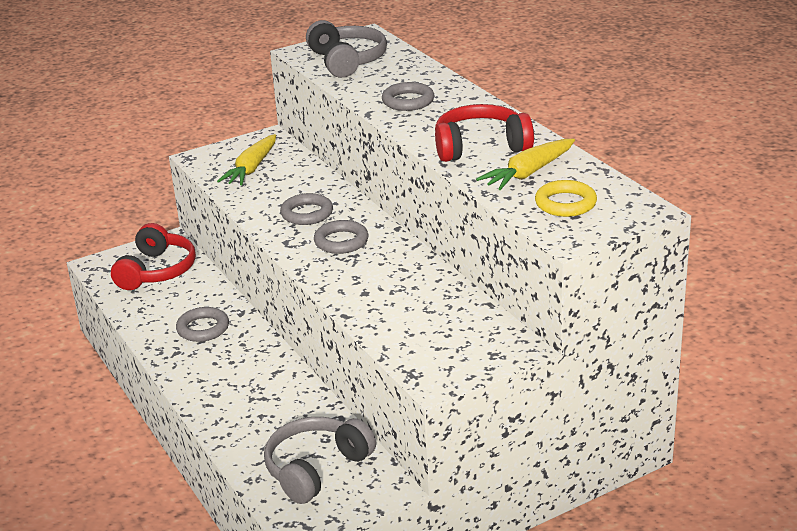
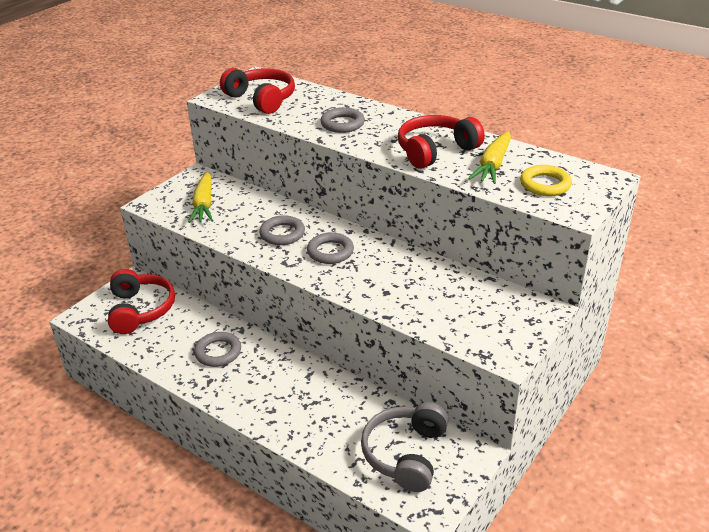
camera: 25 degrees left, 5 degrees up
grey headphones [306,20,387,78] -> red headphones [220,68,295,114]

